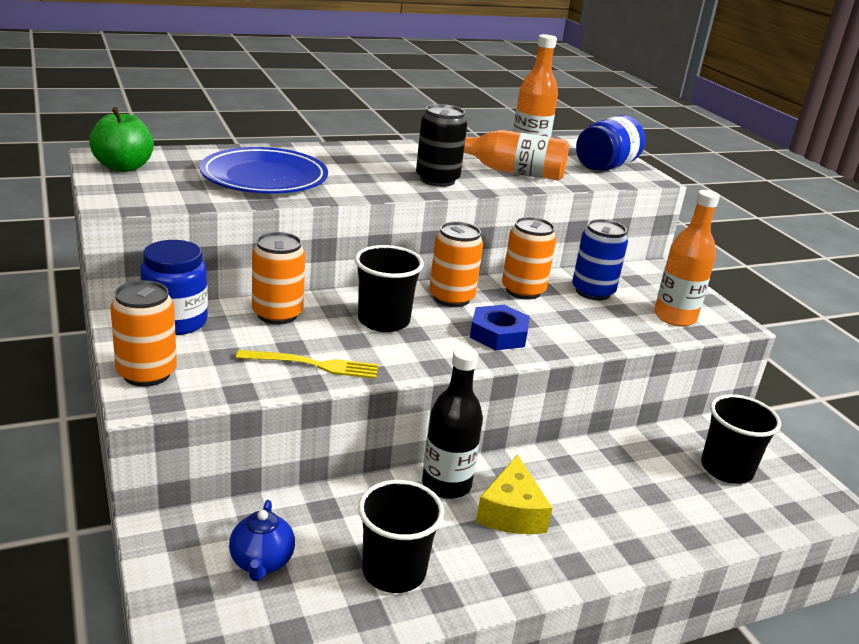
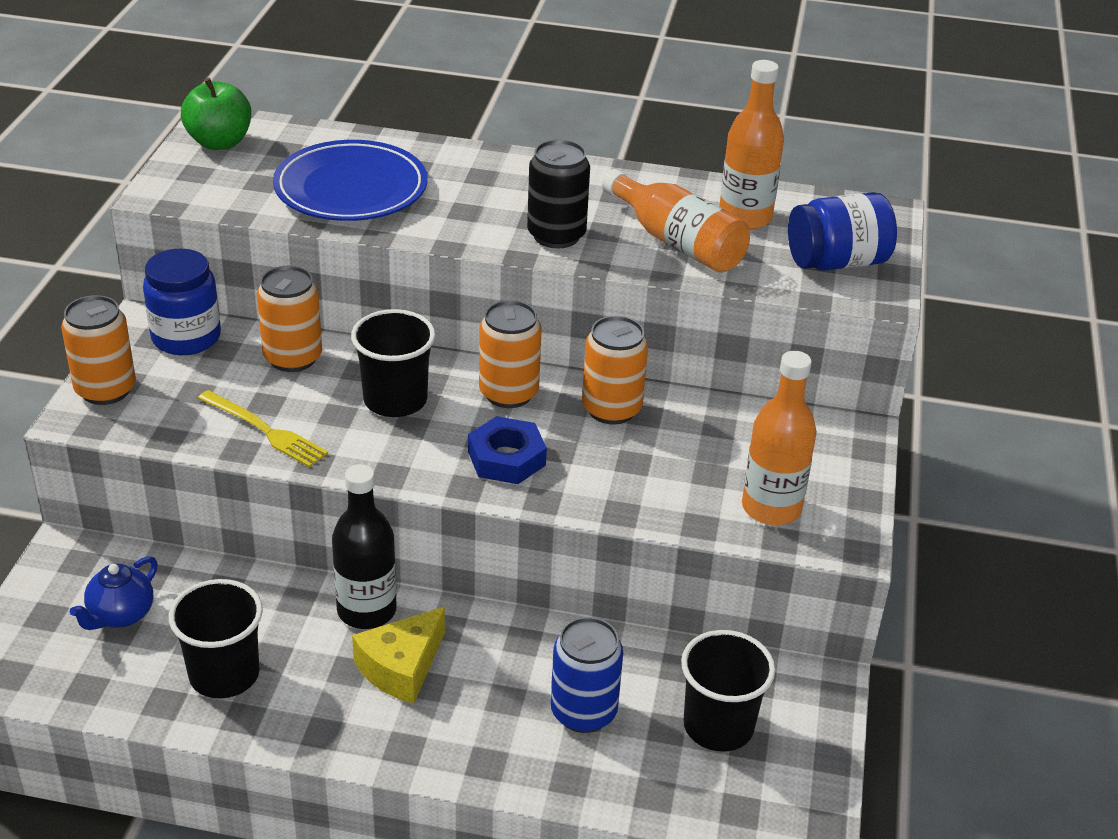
camera: 35 degrees right, 10 degrees up
blue can [572,219,628,300] -> blue can moved to [551,617,623,733]

